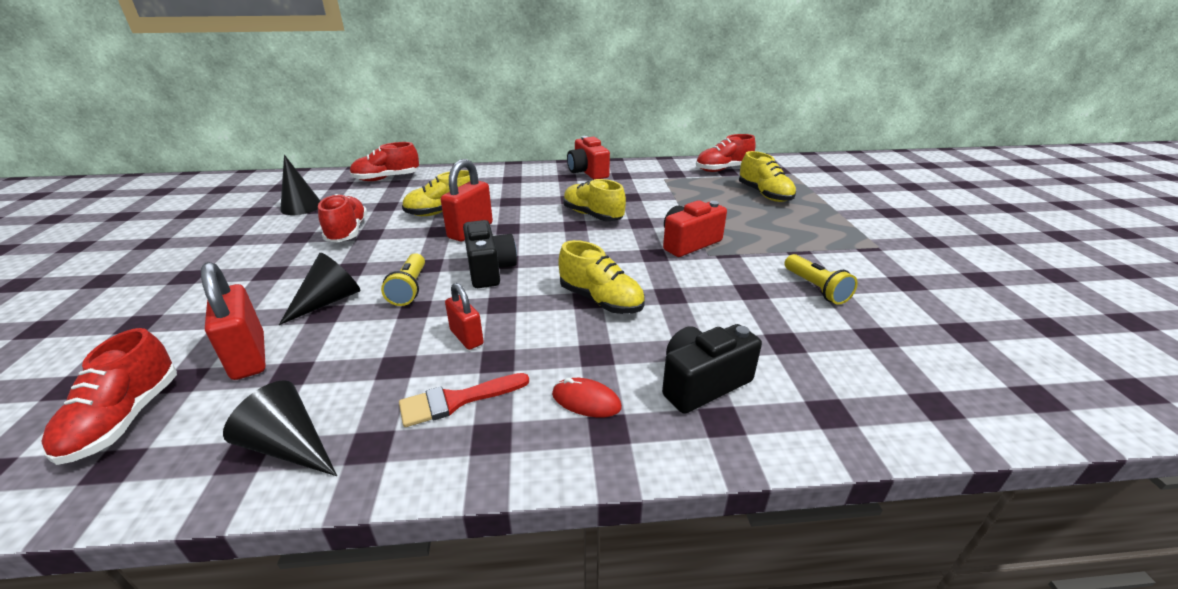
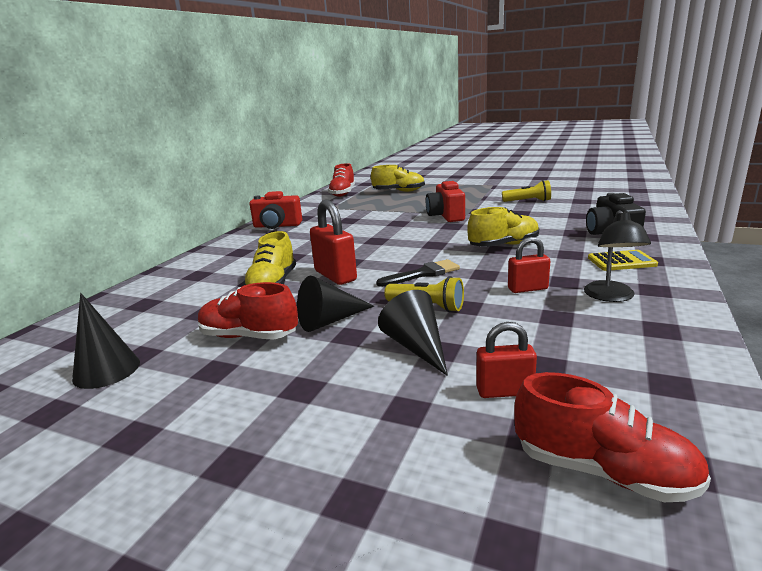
camera: 60 degrees left, 10 degrees down
red padlock [201,262,266,380] -> red padlock [476,322,537,398], size x0.62
black cone [223,380,337,476] -> black cone moved to [297,276,374,332]
red shoe [349,142,419,181] -> none
red brush [399,373,529,427] -> black lamp [584,210,651,302]
black camera [463,220,517,288] -> black brush [376,259,460,287]
red mouse [552,378,622,417] -> yellow calculator [588,250,658,271]
yellow shoe [563,179,626,221] -> none

